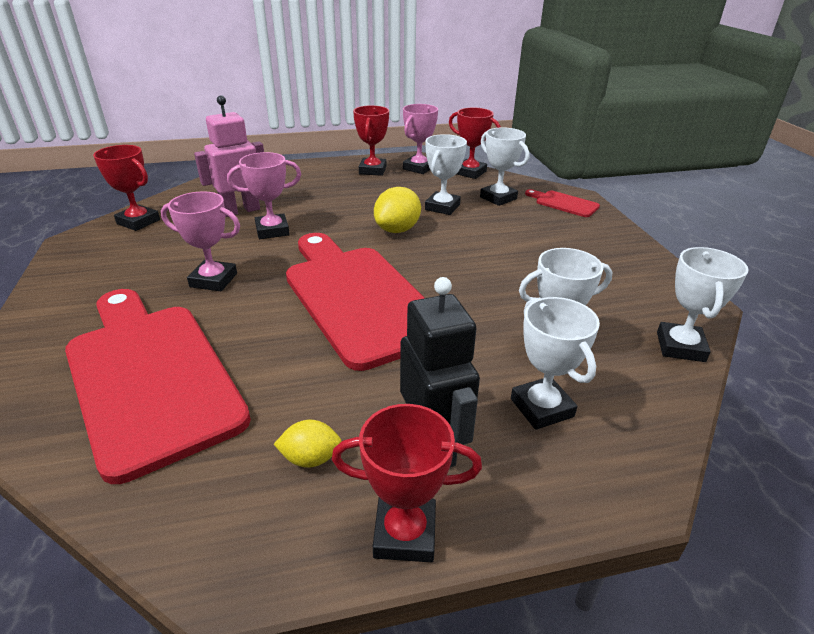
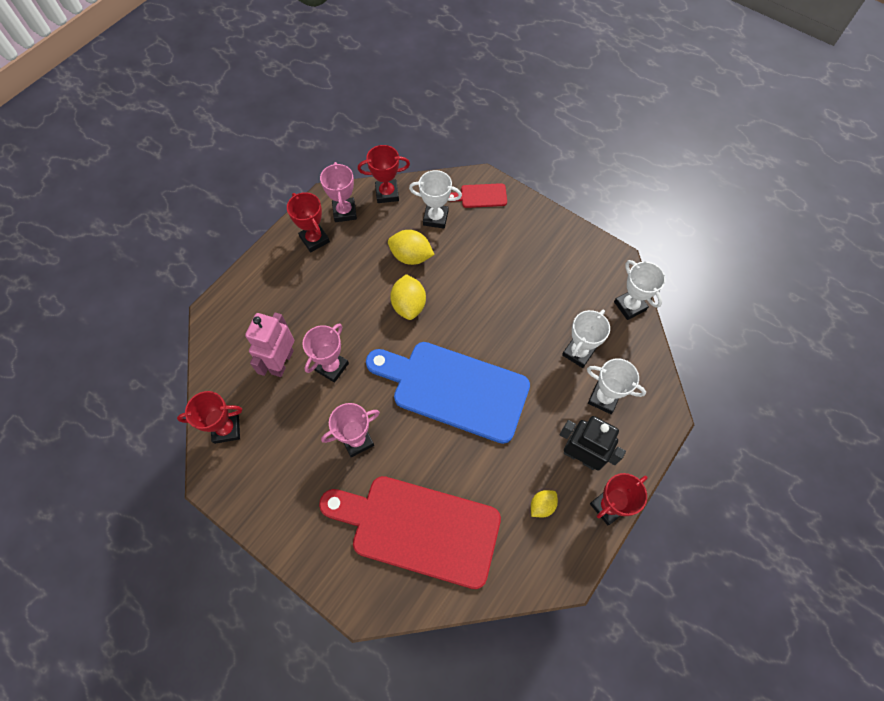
camera: 40 degrees left, 30 degrees up
red cutting board [286,233,424,371] -> blue cutting board [366,342,530,444]
white trophy [425,134,467,215] -> yellow lemon [388,230,435,265]

